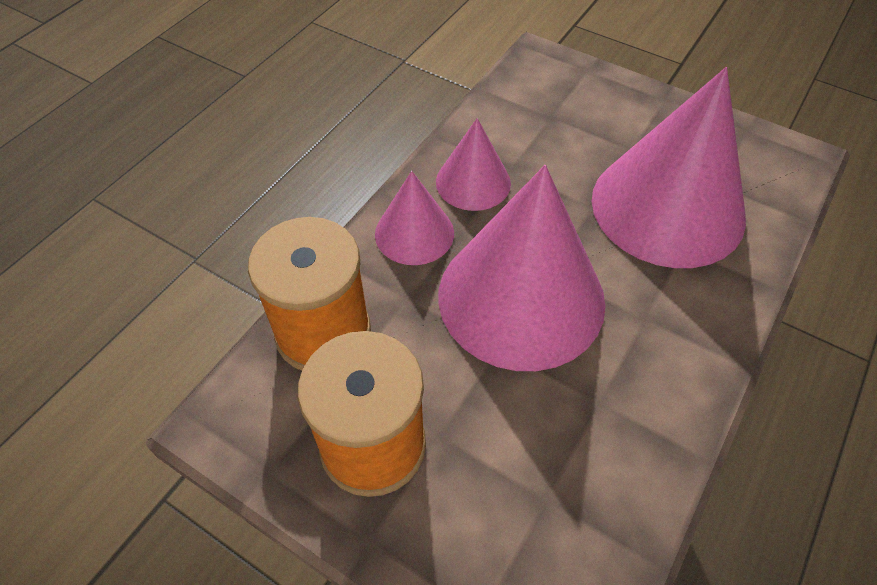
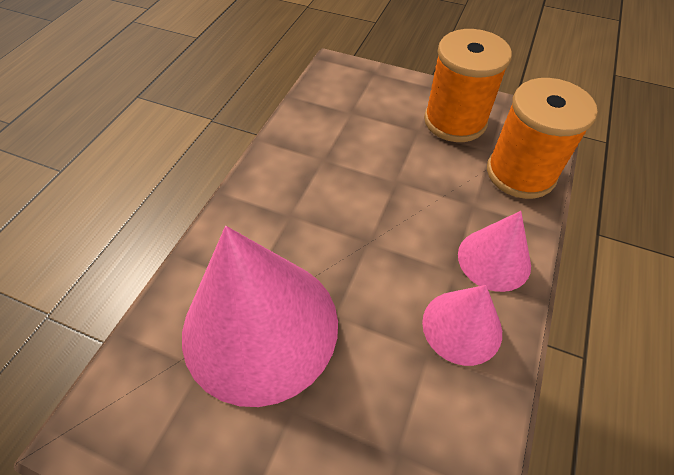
camera: 170 degrees right, 0 degrees up
pink cone [438,165,605,371] -> none

